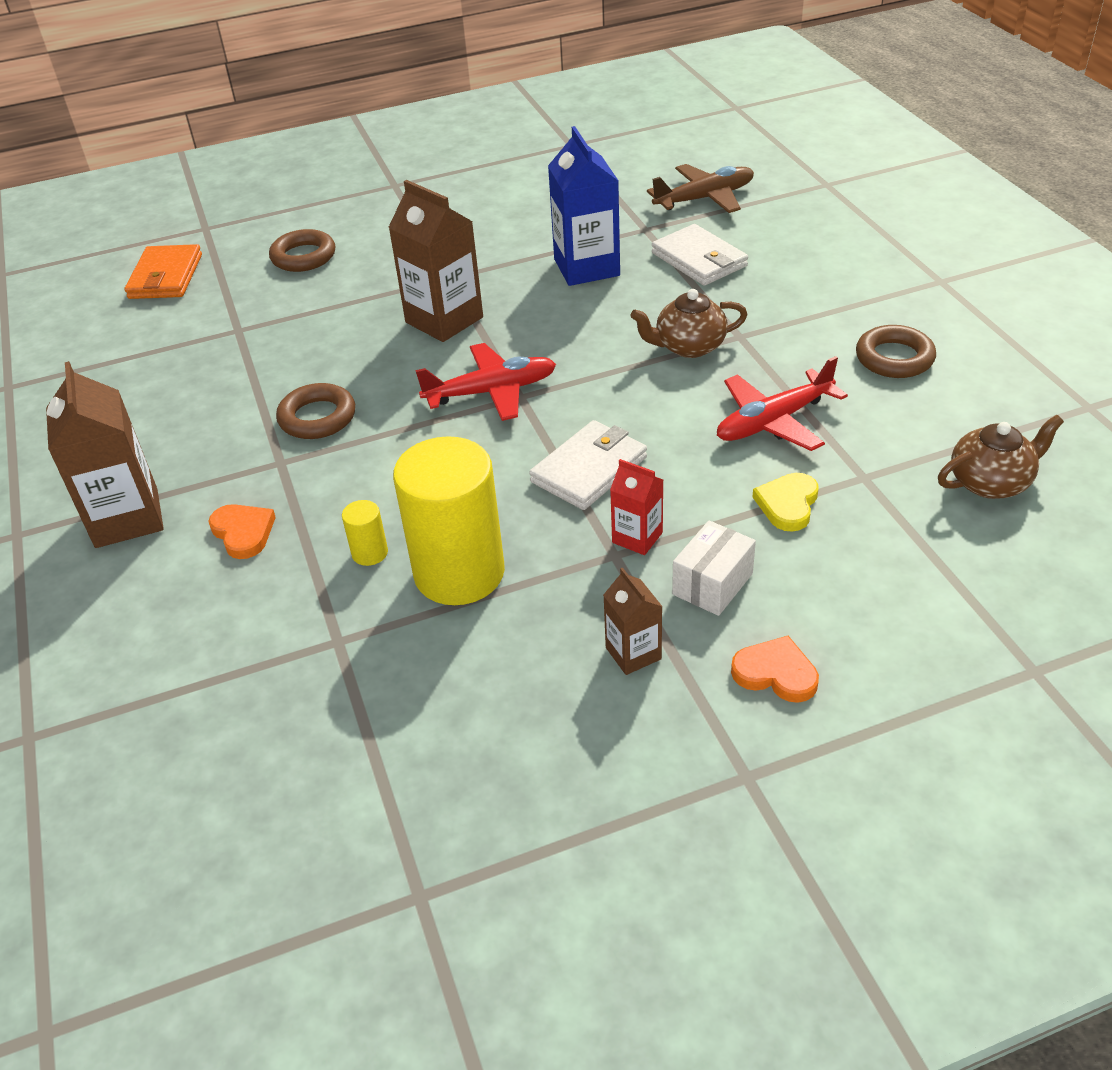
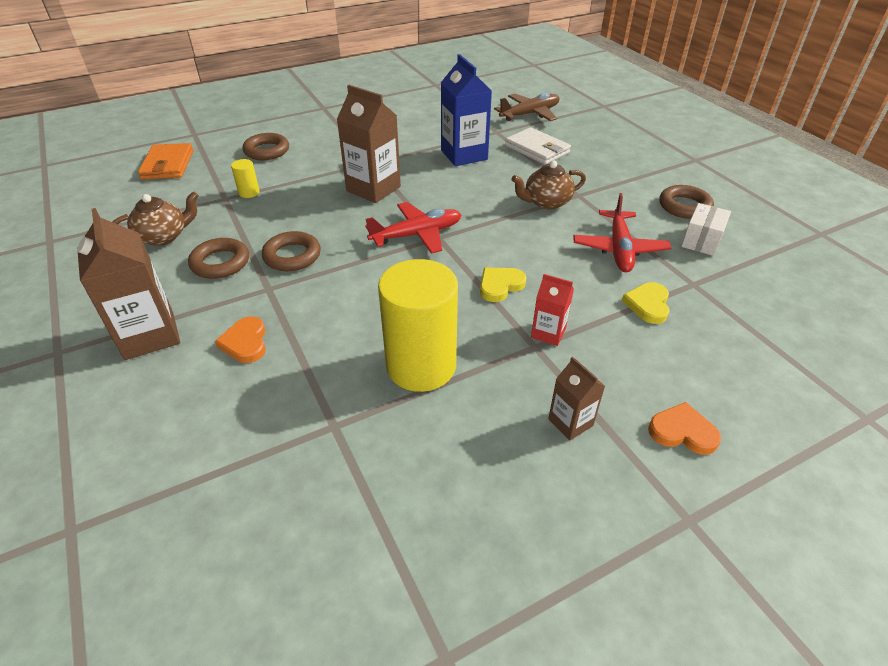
camera: 10 degrees left, 0 degrees up
orange heart [208,504,276,559] -> orange heart turned 150 degrees counterclockwise [215,316,266,363]
yellow cylinder [342,500,388,566] -> yellow cylinder moved to [231,159,260,198]
white wallet [529,420,647,510] -> yellow heart [480,268,527,302]
white box [672,521,756,616] -> white box moved to [681,203,731,256]
red plane [717,356,848,451] -> red plane turned 45 degrees counterclockwise [573,193,671,272]
brown teapot [938,415,1064,499] -> brown teapot moved to [112,191,199,246]
none -> brown ring [188,238,249,279]

